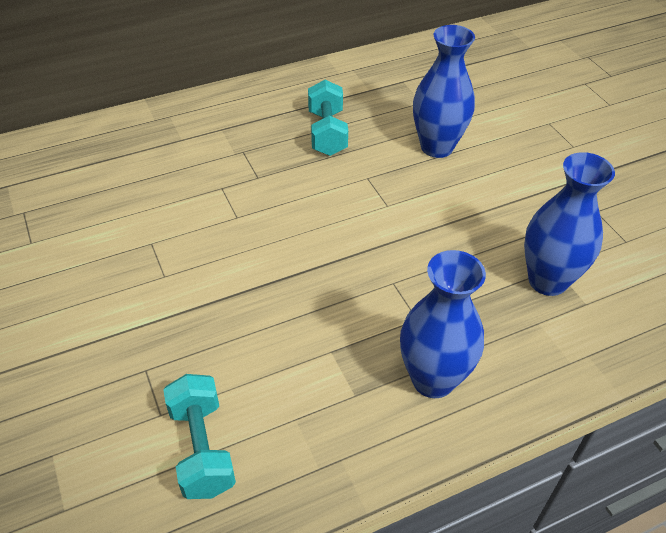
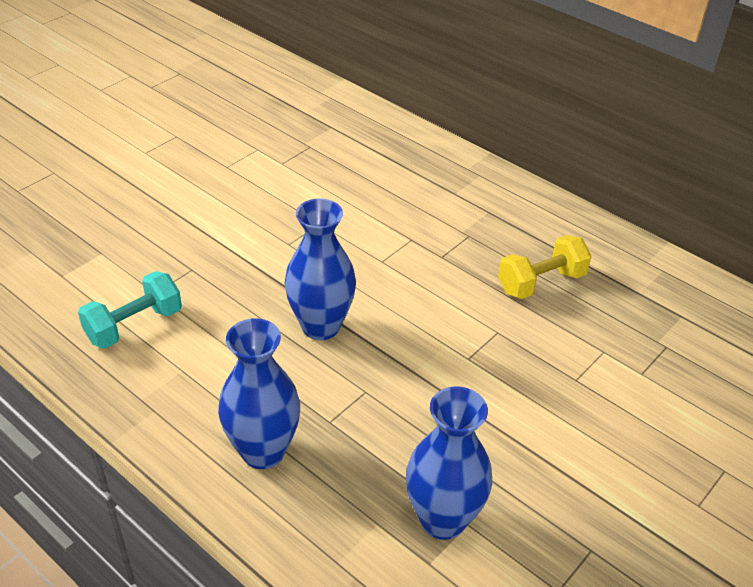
camera: 65 degrees right, 5 degrees down
turquoise dumbbell [308,80,348,156] -> yellow dumbbell [498,235,592,299]
blue vase [413,25,475,158] -> blue vase moved to [285,198,356,340]

